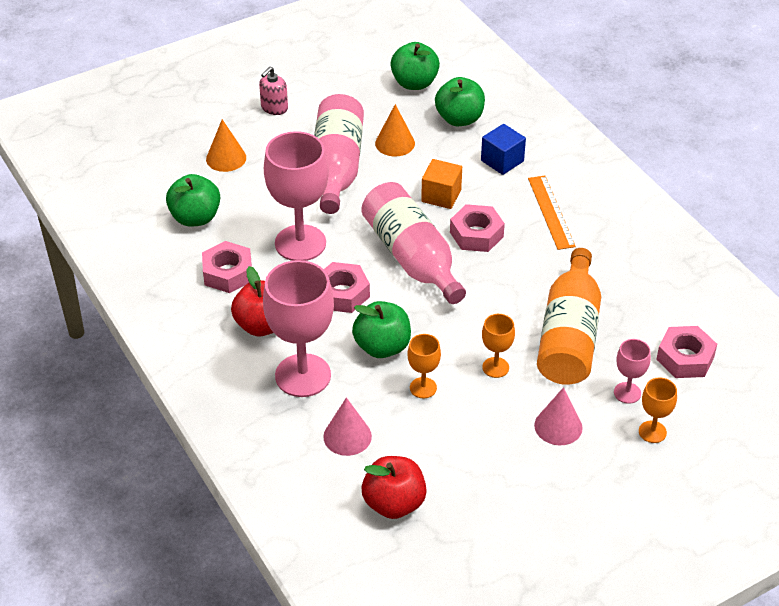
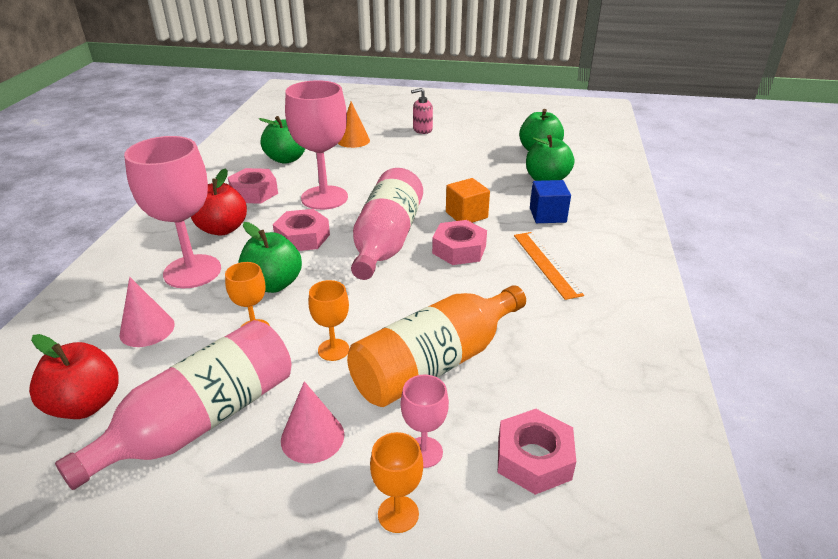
camera: 40 degrees right, 10 degrees down
pink bottle [314,94,364,214] -> pink bottle moved to [55,320,291,490]
orange cone [375,104,415,156] -> none
orange ruler [528,176,576,250] -> orange ruler turned 45 degrees counterclockwise [514,232,584,300]

